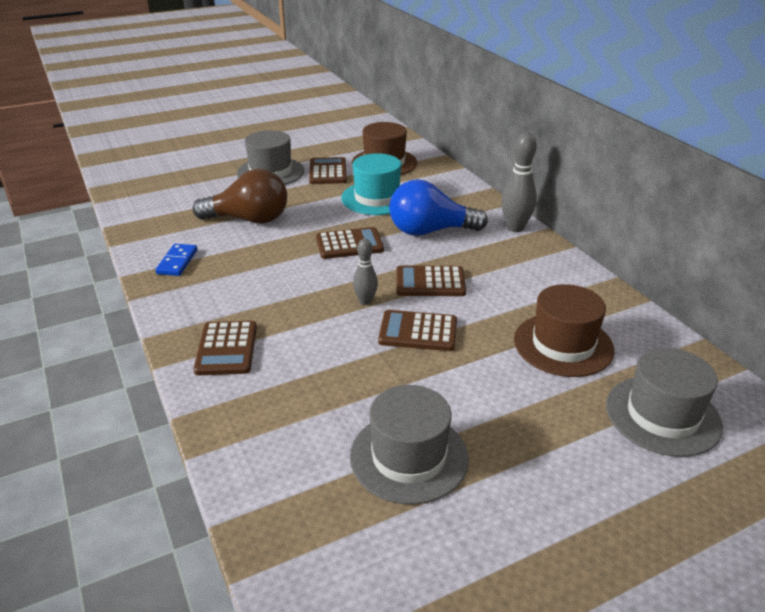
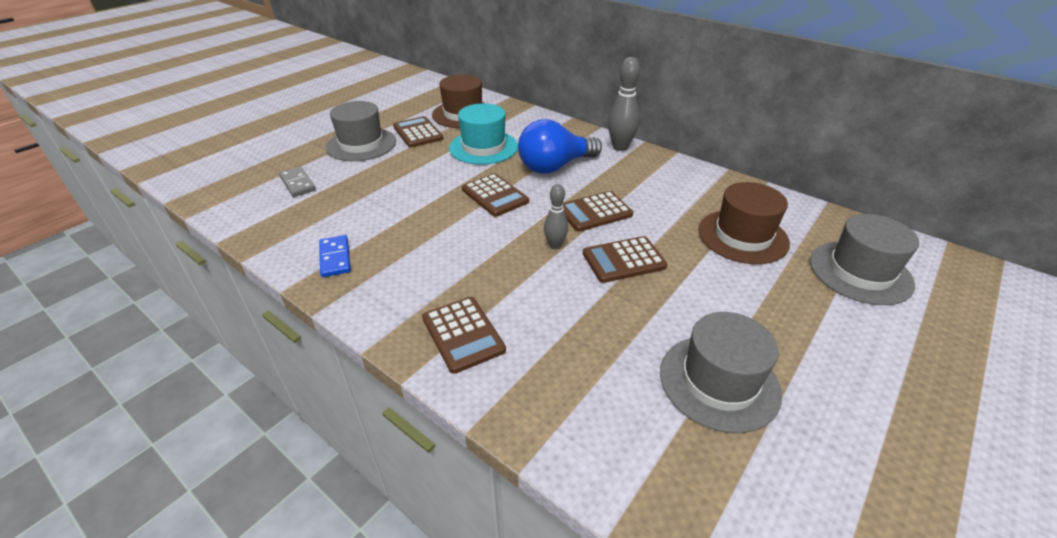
camera: 25 degrees left, 5 degrees up
brown light bulb [193,169,287,223] -> none
brown calculator [316,227,384,259] -> brown calculator turned 90 degrees clockwise [462,173,529,217]
none -> grey domino [279,167,316,197]

